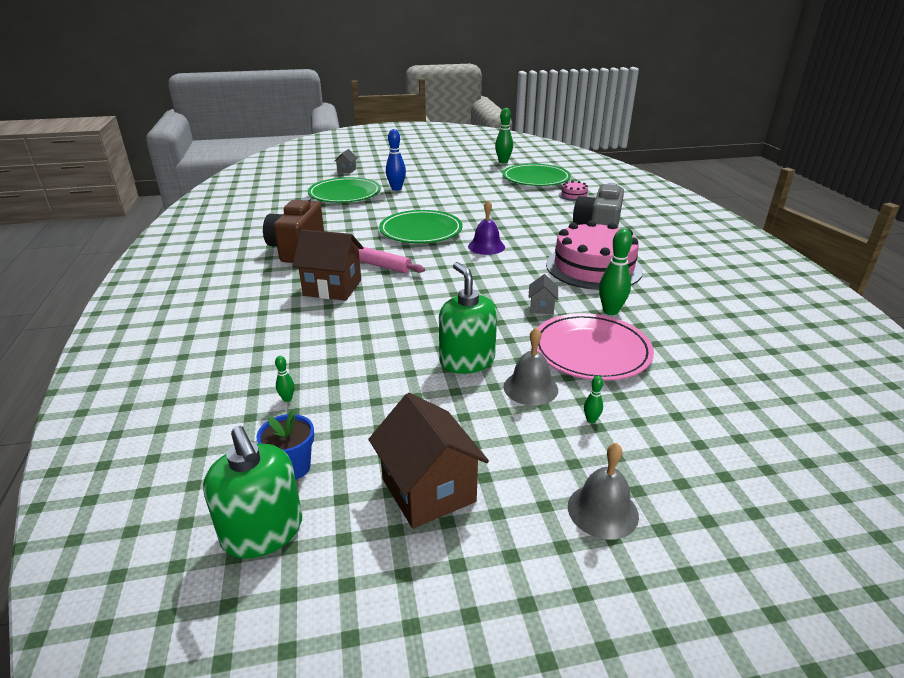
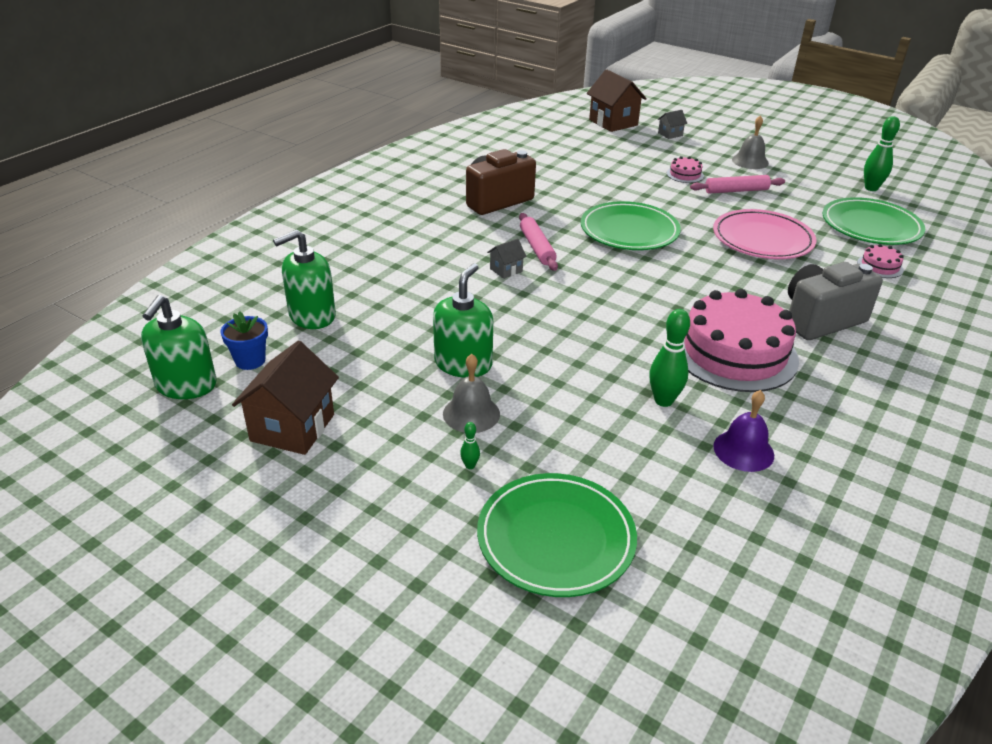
camera: 45 degrees right, 5 degrees up
green bowling pin [275,356,294,402] -> green soap dispenser [273,230,336,329]
brown house [292,230,363,301] -> brown house moved to [587,69,647,132]
green plate [308,177,381,203] -> green plate moved to [477,473,637,597]
blue bowling pin [386,129,406,191] -> pink cake [667,156,704,183]
purple bell [468,200,505,255] -> purple bell moved to [713,390,774,472]
grey house [529,274,558,314] -> grey house moved to [487,239,527,279]
pink plate [537,313,654,381] -> pink plate moved to [713,209,817,259]
grey bell [568,443,639,540] -> grey bell moved to [732,115,769,169]
none -> pink rolling pin [690,175,785,194]

